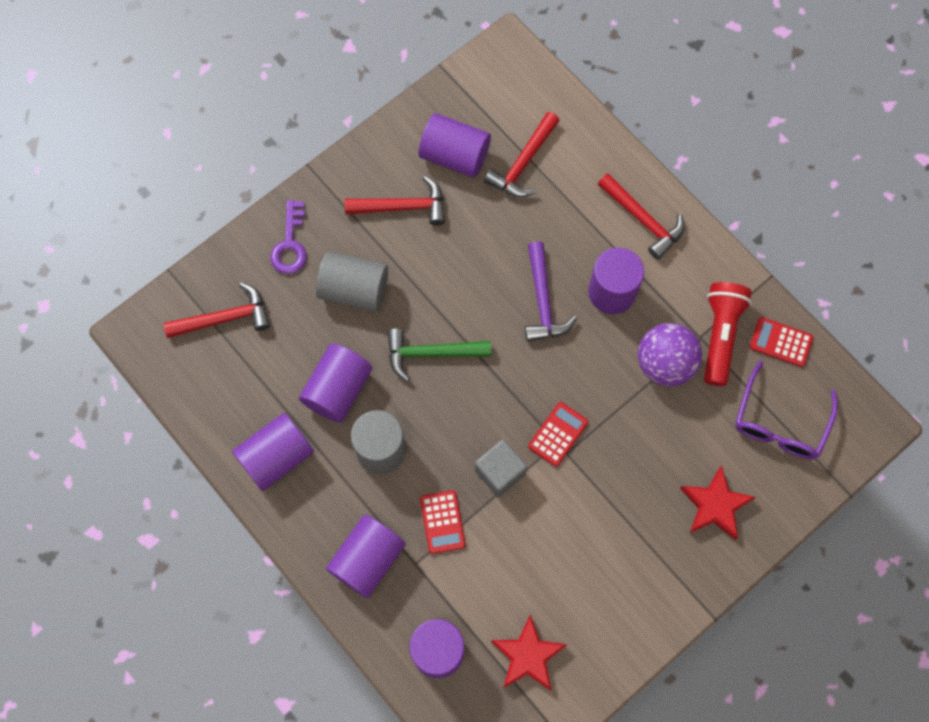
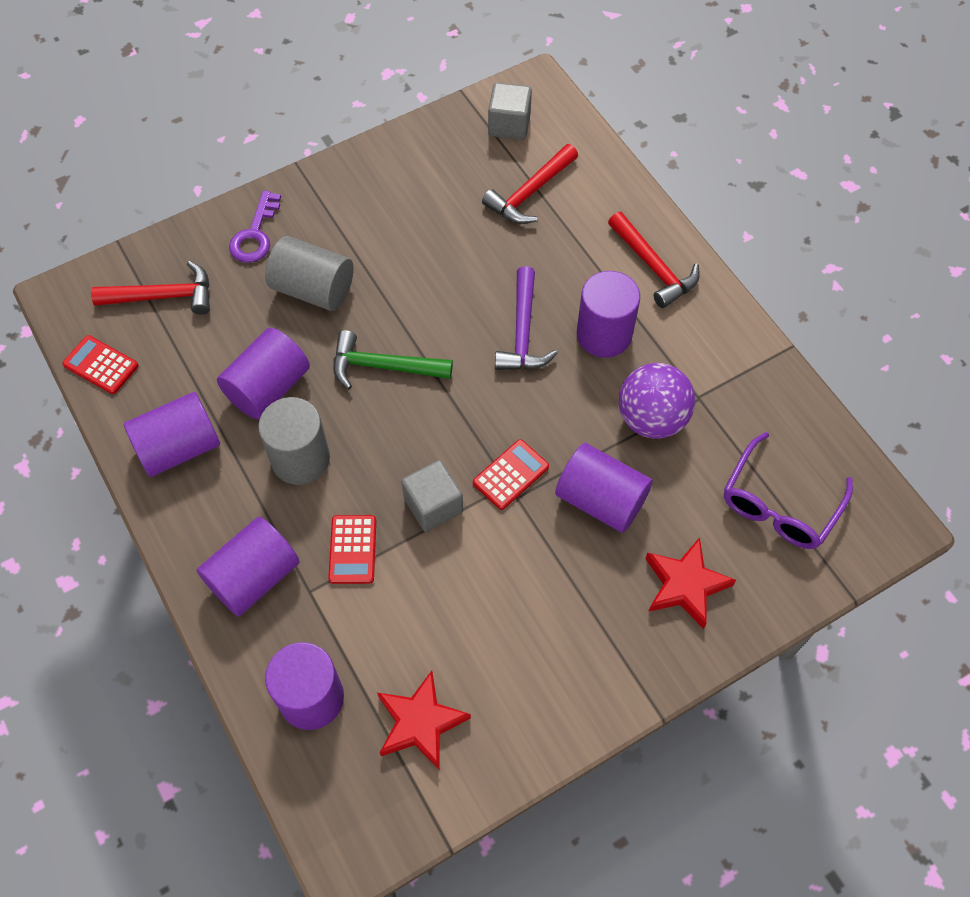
camera: 10 degrees right, 10 degrees down
red hammer [345,176,445,226] -> none
purple cylinder [418,113,491,178] -> purple cylinder moved to [555,443,653,533]
red flashlight [704,282,752,386] -> none
red calculator [750,317,813,367] -> red calculator moved to [62,335,138,394]
none -> grey cube [488,83,532,140]

